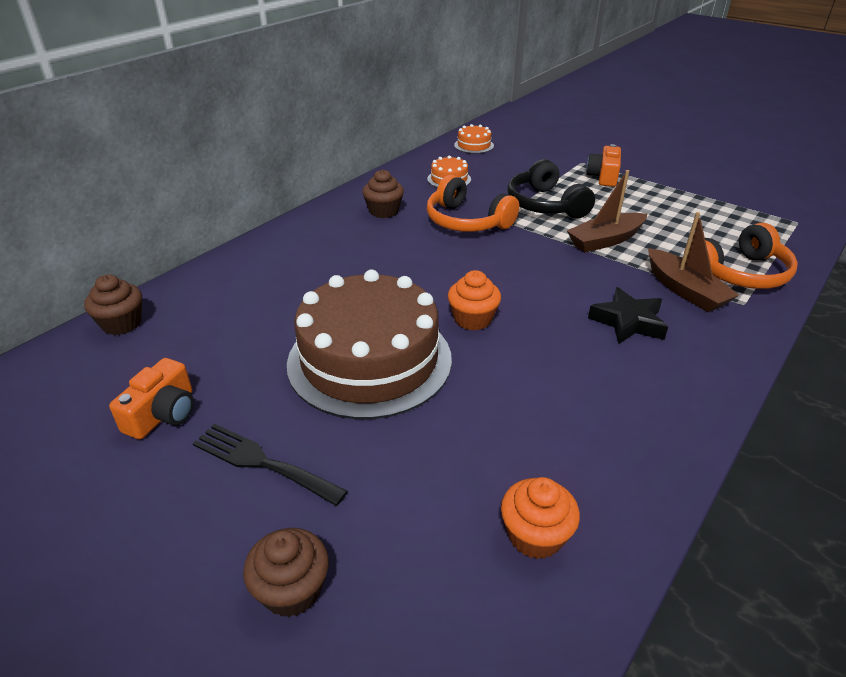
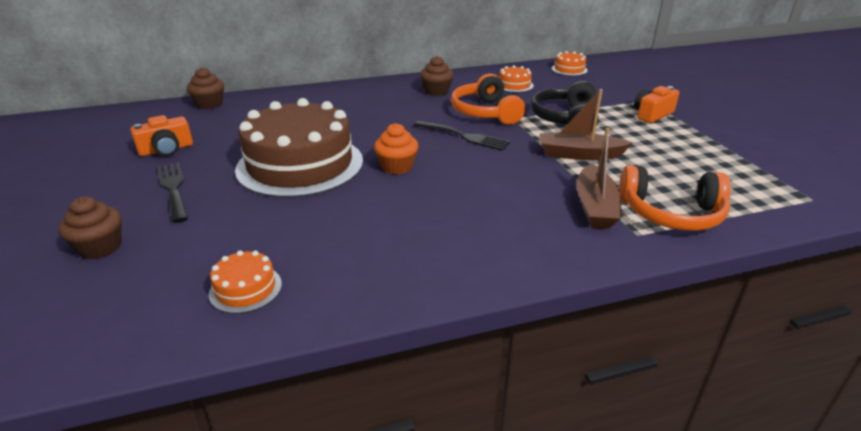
camera: 35 degrees right, 5 degrees down
orange cupcake [501,477,580,559] -> orange cake [209,250,282,314]
black star [588,287,668,344] -> none
none -> black fork [414,121,510,151]

